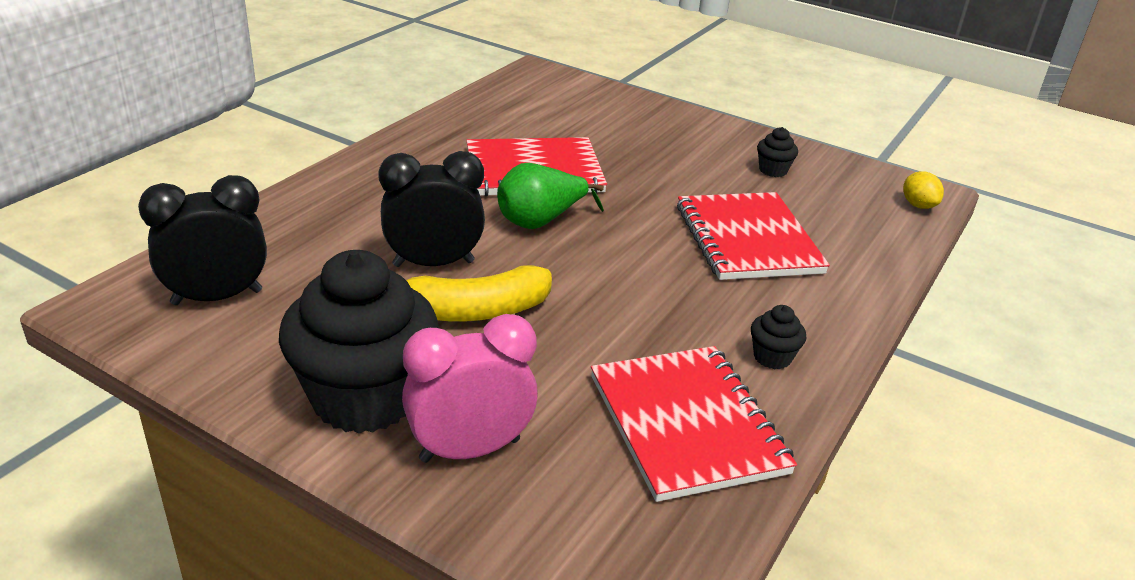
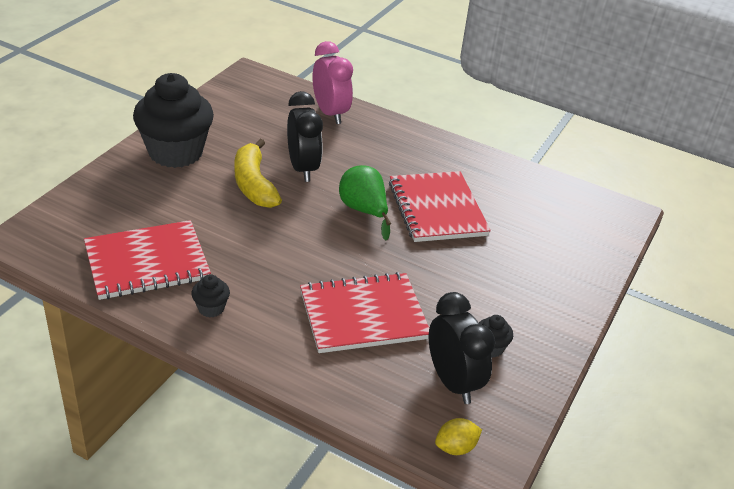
camera: 85 degrees right, 5 degrees up
black clock [138,175,267,305] -> black clock moved to [429,292,495,404]
pink clock [402,314,538,463] -> pink clock moved to [313,41,353,124]

